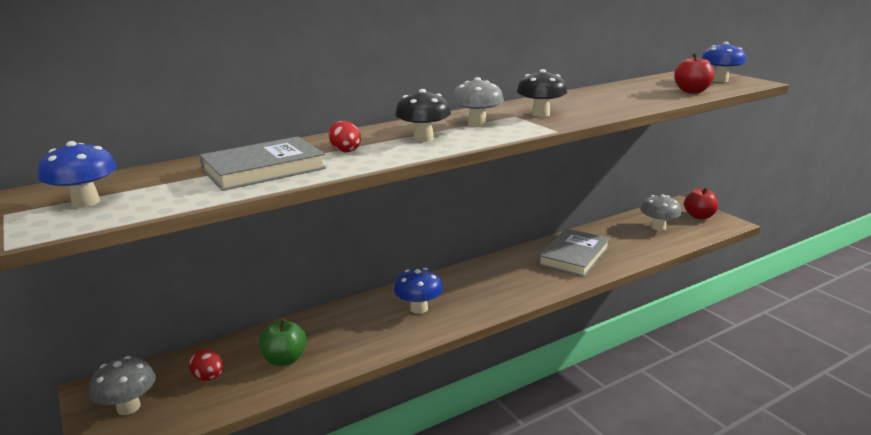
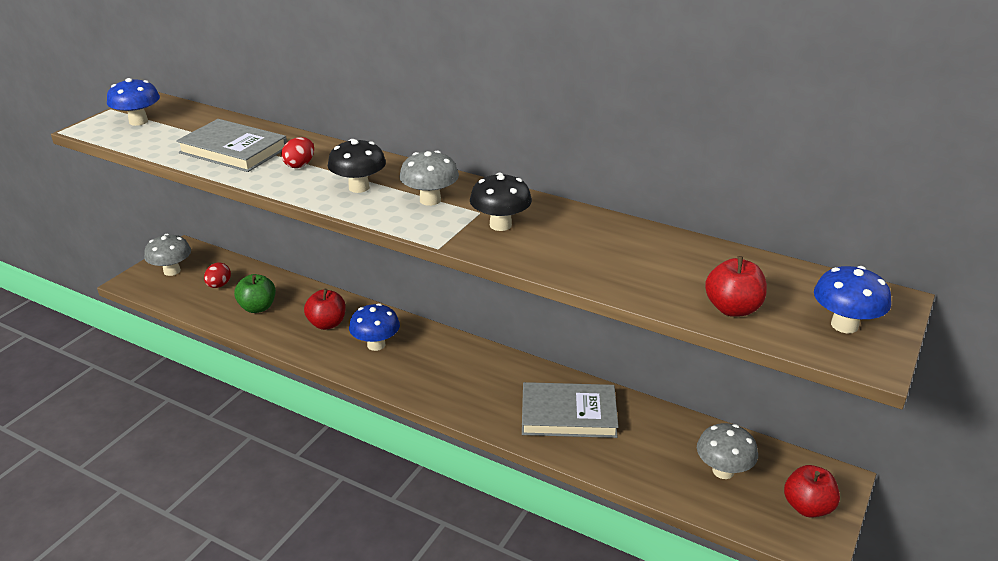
camera: 60 degrees right, 10 degrees up
none -> red apple [304,289,346,330]

